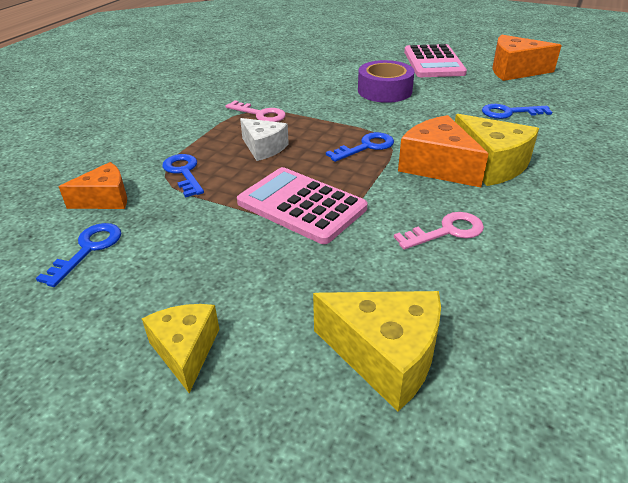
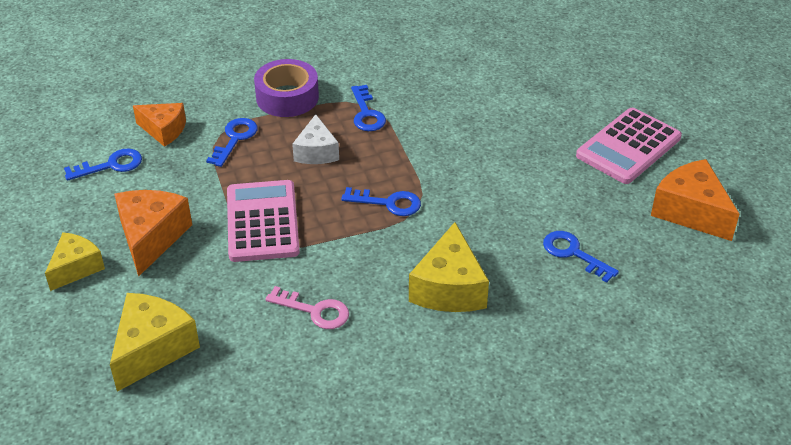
camera: 45 degrees right, 5 degrees up
pink key [225,100,286,122] -> blue key [351,85,386,131]
yellow cheese [313,291,441,412] -> yellow cheese turned 135 degrees counterclockwise [110,293,200,392]
purple tape [358,60,415,103] -> purple tape moved to [254,59,319,117]
orange cheese [398,115,489,187] -> orange cheese moved to [114,190,192,277]

